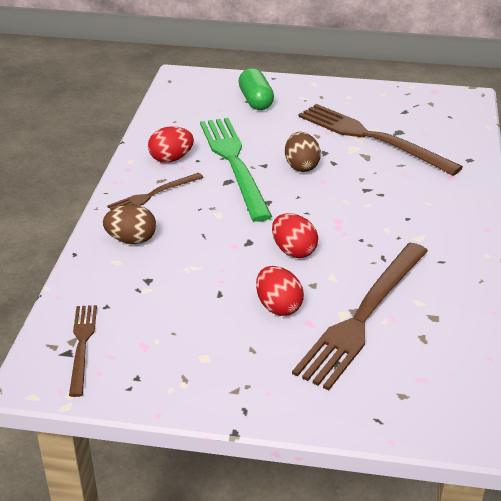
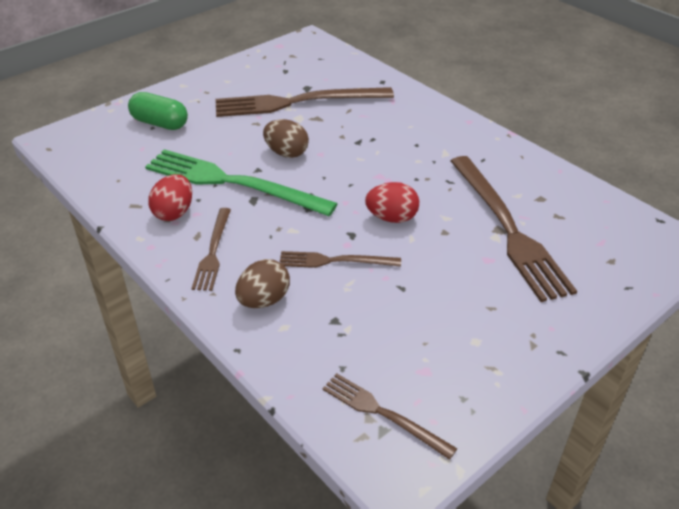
camera: 50 degrees left, 5 degrees up
red egg [256,266,304,316] -> none
none -> brown fork [280,251,401,268]

